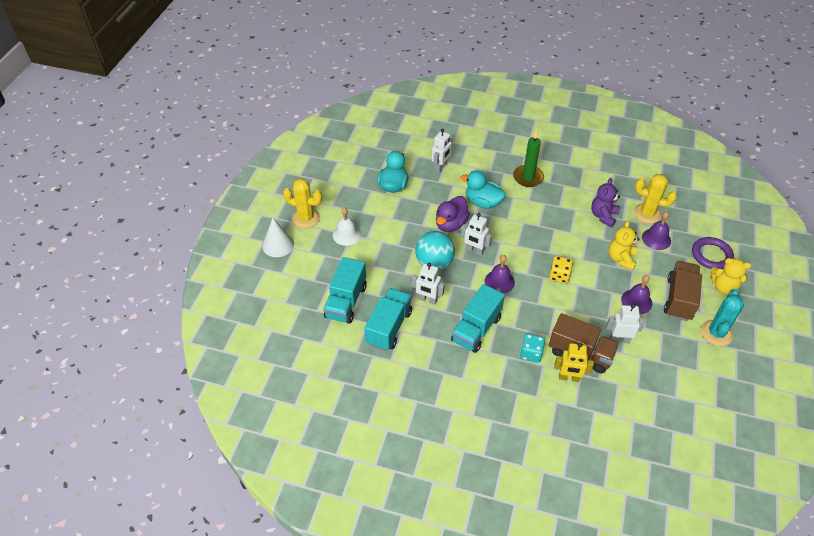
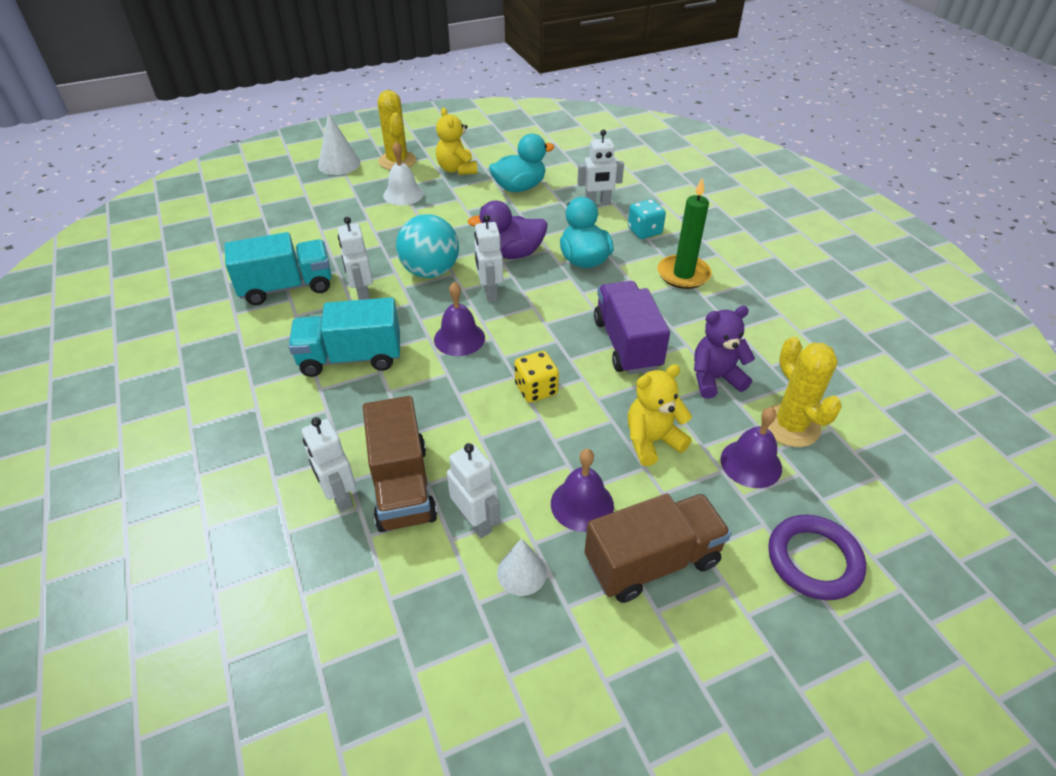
camera: 50 degrees right, 5 degrees down
turquoise truck [323,257,367,324] -> none
turquoise dice [520,333,545,363] -> turquoise dice moved to [628,199,666,239]
yellow robot [554,343,594,382] -> white robot [302,417,356,512]
turquoise cactus [701,289,744,346] -> none
yellow teddy bear [710,258,751,295] -> yellow teddy bear moved to [436,107,477,175]
none -> white cone [497,538,547,596]
none -> purple truck [594,281,670,374]

